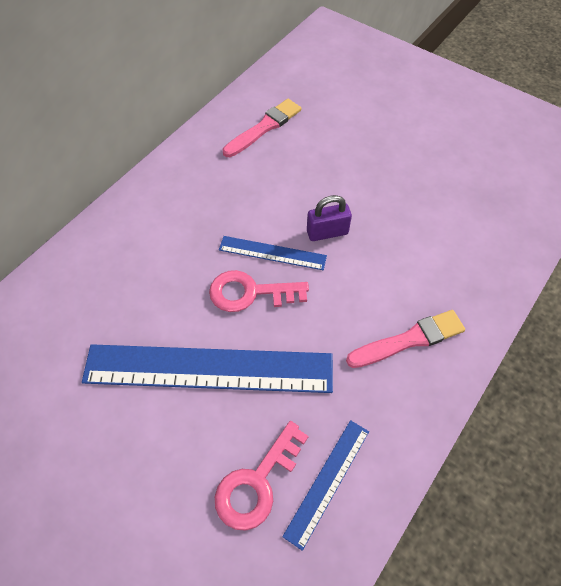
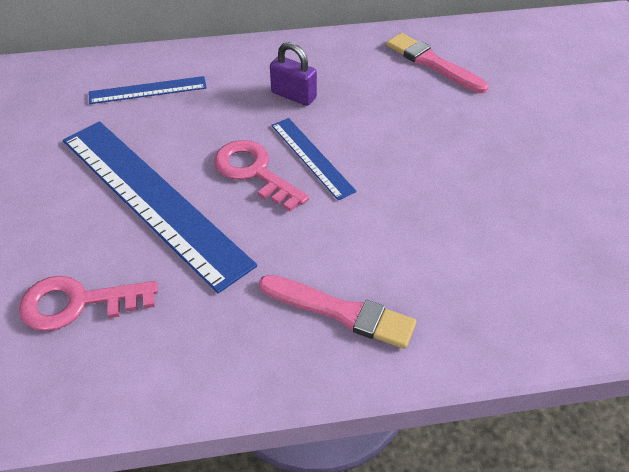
camera: 45 degrees right, 10 degrees down
pink brush [223,99,301,157] -> pink brush turned 135 degrees counterclockwise [386,33,489,93]
blue ruler [282,420,369,551] -> blue ruler moved to [89,76,207,104]
purple padlock [307,195,352,241] -> purple padlock moved to [270,42,317,106]

